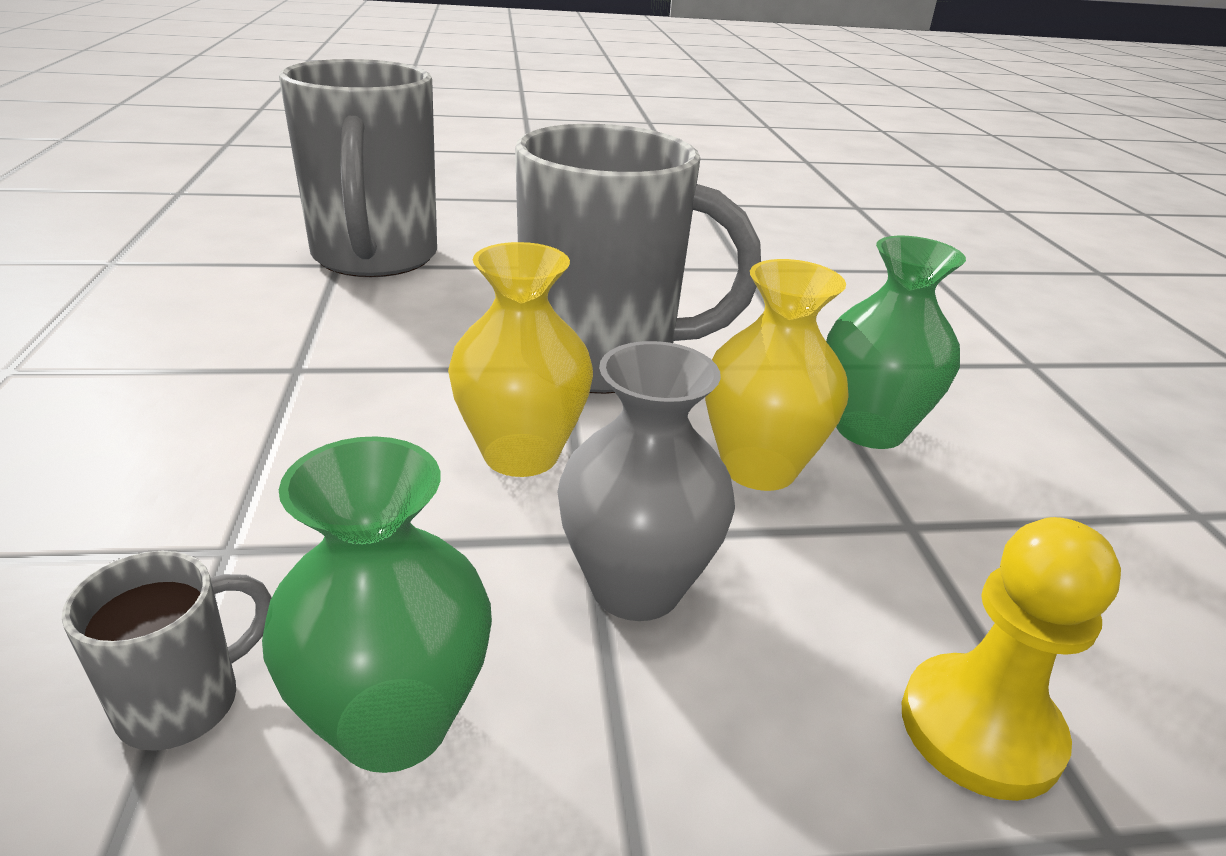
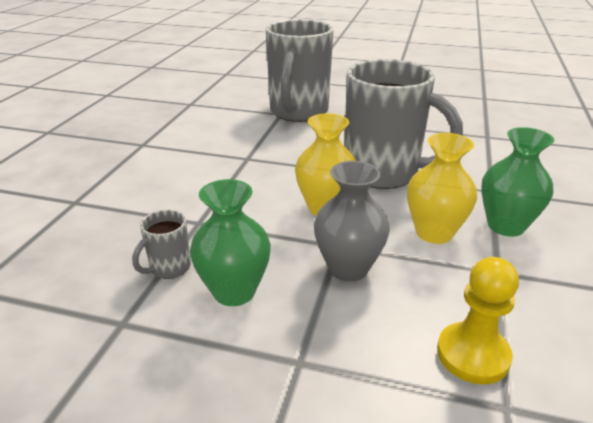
camera: 25 degrees right, 0 degrees up
grey mug [62,551,272,751] -> grey mug turned 150 degrees clockwise [132,210,191,279]

